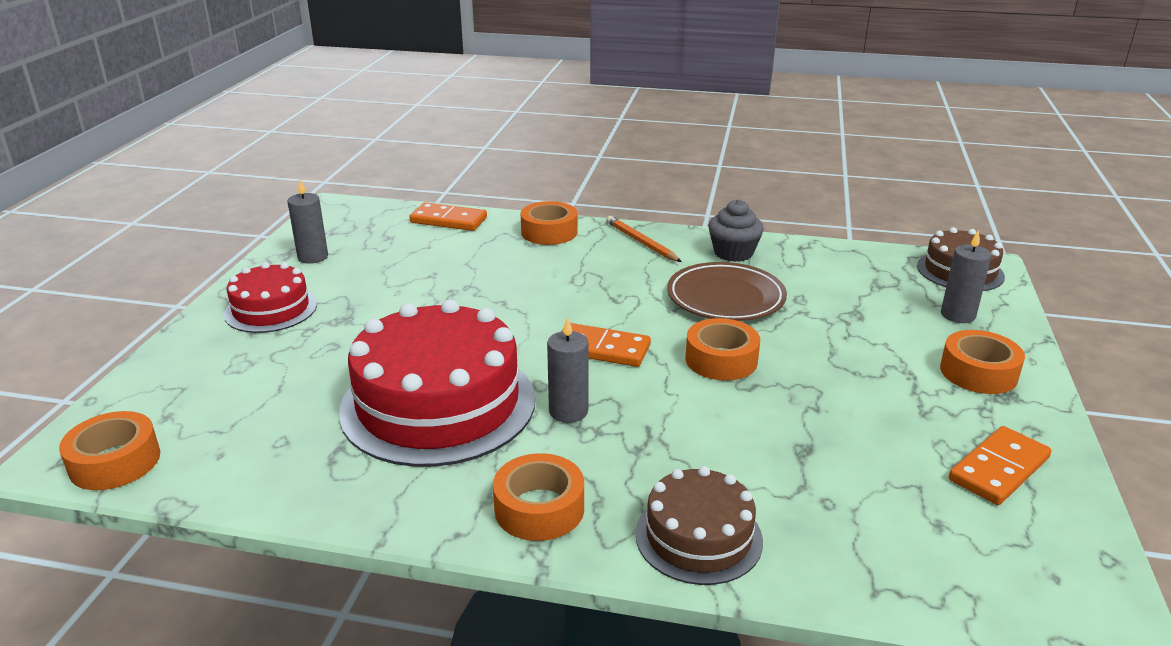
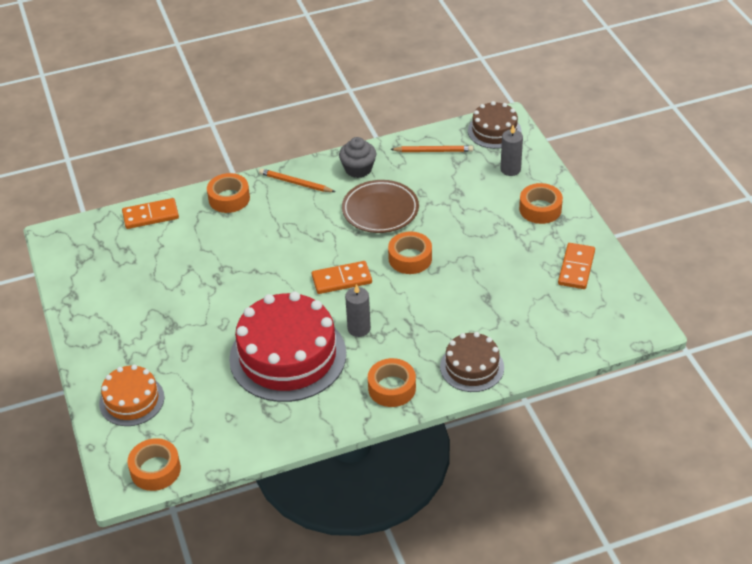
camera: 30 degrees left, 15 degrees up
red cake [224,262,317,333] -> none
grey candle [287,180,328,264] -> none
none -> orange cake [99,365,165,426]
none -> orange pencil [390,145,473,152]

